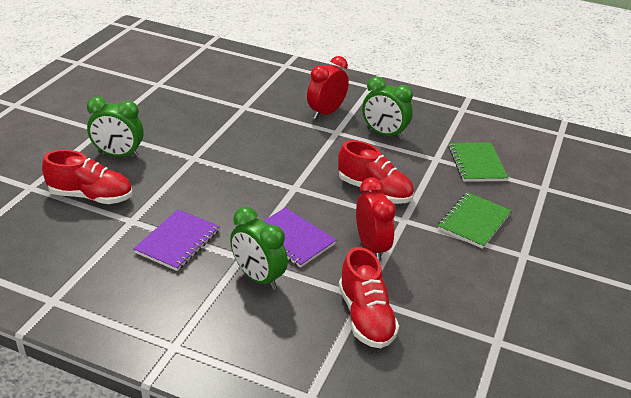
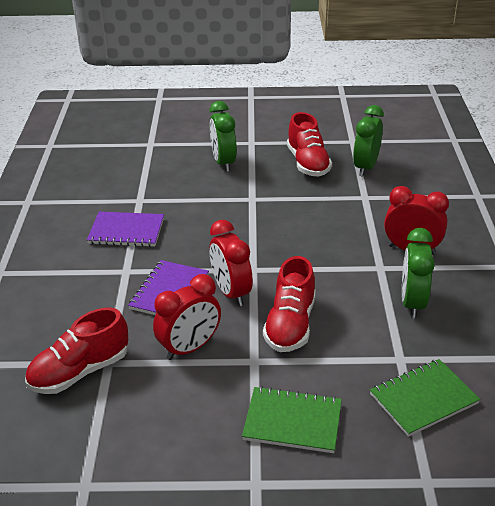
camera: 70 degrees right, 0 degrees up
red shoe [42,150,132,204] -> red shoe moved to [287,112,332,177]
green clock [230,207,288,290] -> green clock moved to [353,105,384,176]
none -> red clock [210,220,253,306]

